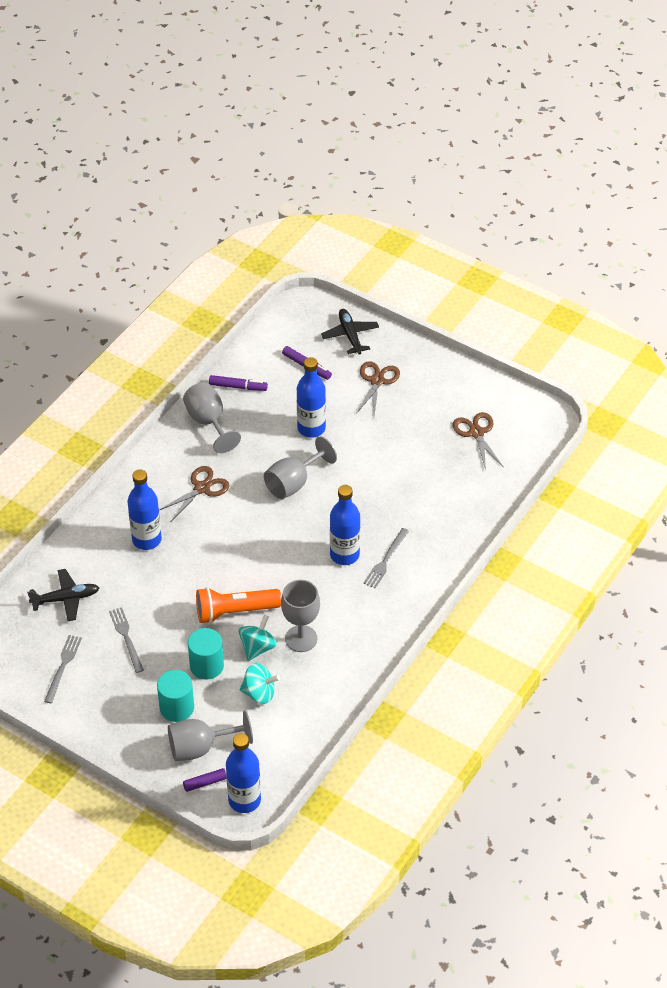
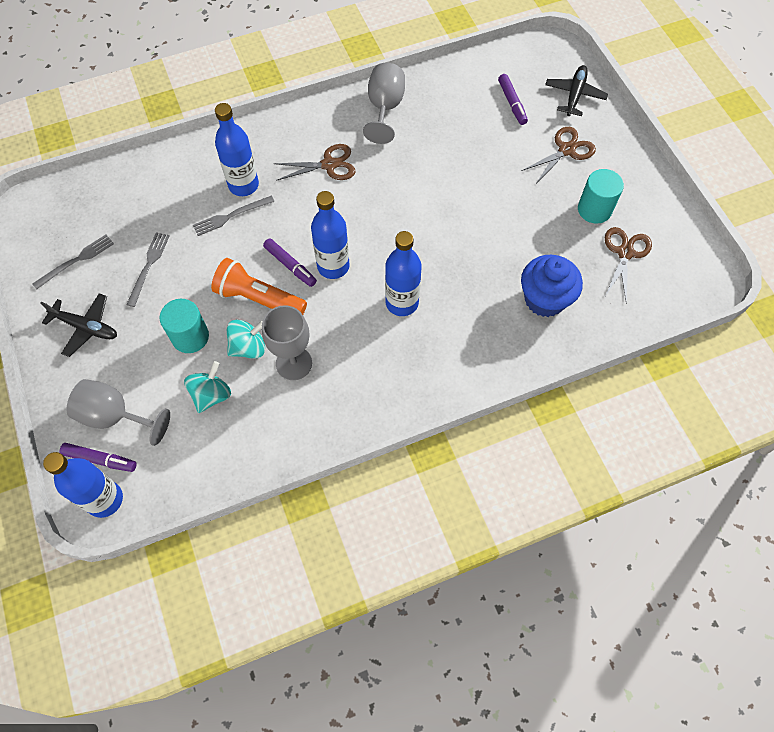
camera: 35 degrees right, 15 degrees up
black plane [27,569,99,621] -> black plane moved to [41,293,117,357]
turquoise cylinder [157,670,194,722] -> turquoise cylinder moved to [578,169,624,224]
purple marker [209,375,268,391] -> purple marker moved to [263,238,317,287]
turquoise spinning top [240,663,280,704] -> turquoise spinning top turned 105 degrees counterclockwise [184,361,231,413]
grey goblet [264,437,337,499] -> none
blue bottle [297,357,326,438] -> blue bottle moved to [311,191,349,279]
grey fork [364,528,409,588] -> grey fork moved to [193,196,274,236]
none -> blue cupcake [521,255,583,317]

